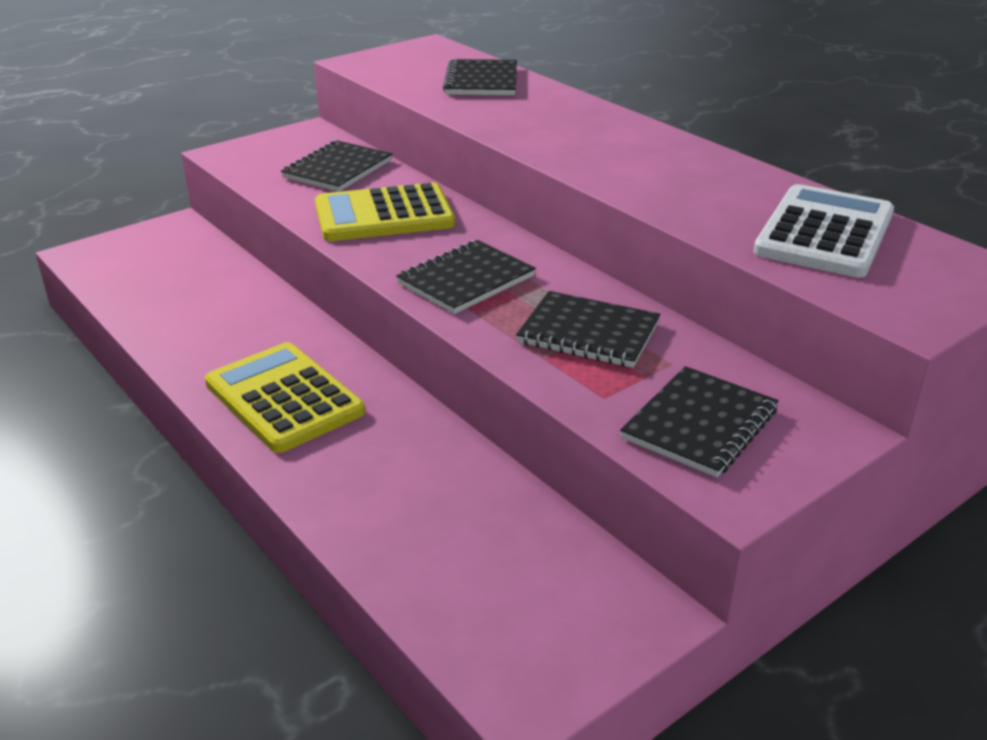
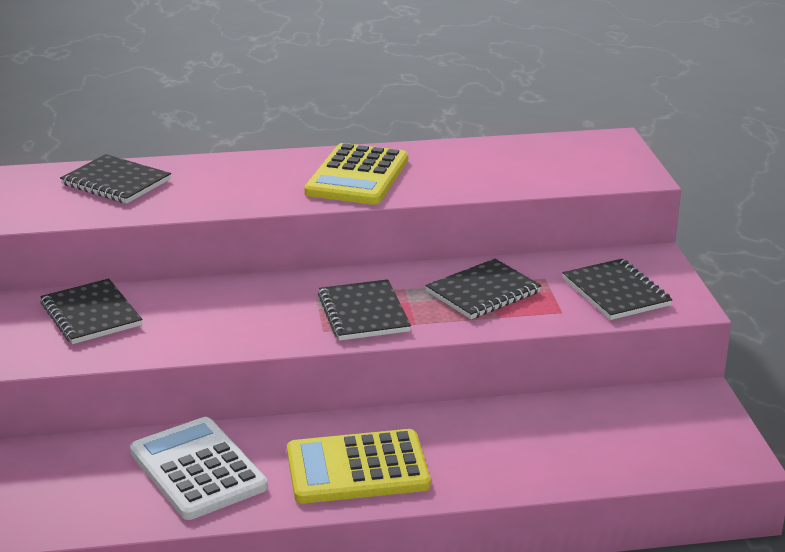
camera: 60 degrees left, 5 degrees down
yellow calculator [315,182,455,241] -> yellow calculator moved to [304,143,408,205]
white calculator [753,184,894,278] -> white calculator moved to [130,417,268,520]

